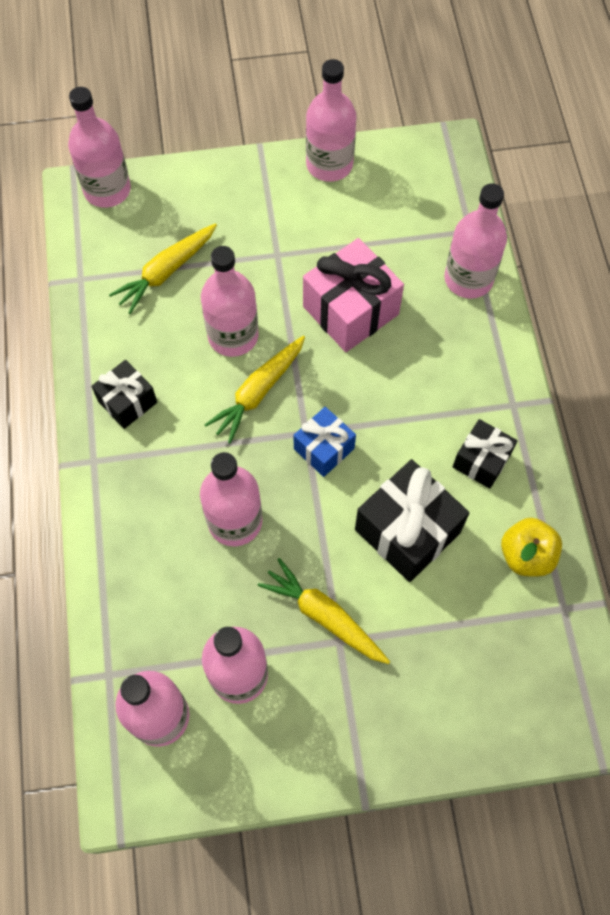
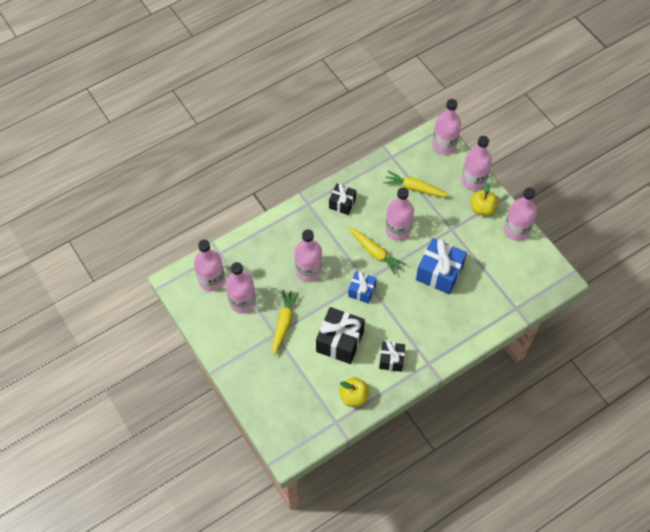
camera: 65 degrees right, 5 degrees down
yellow carrot [204,336,305,444] -> yellow carrot turned 150 degrees counterclockwise [348,227,405,275]
pink gift [303,238,404,352] -> blue gift [416,238,467,294]
pink bottle [444,183,507,299] -> pink bottle moved to [461,136,492,190]
none -> yellow apple [471,183,498,216]

